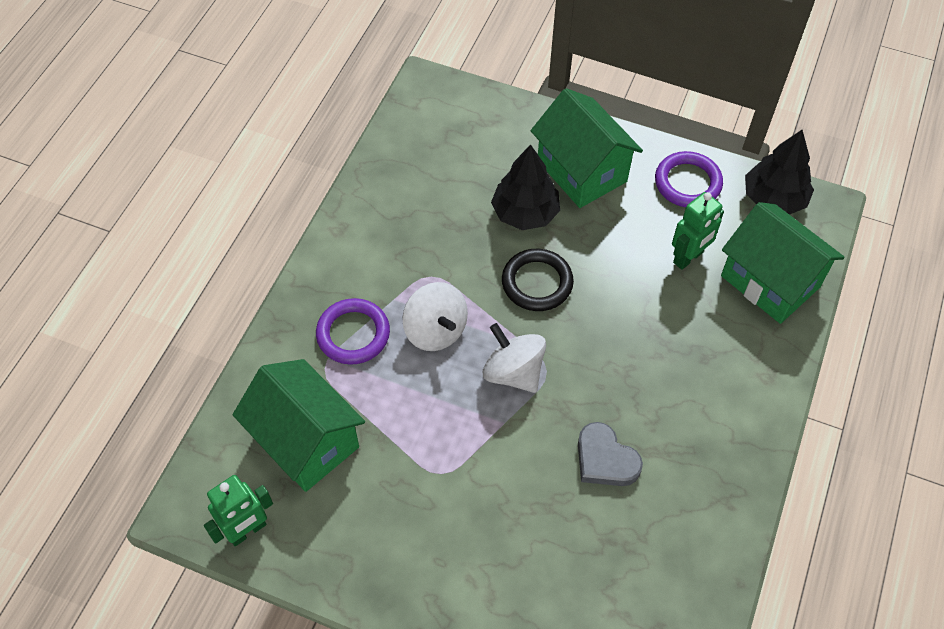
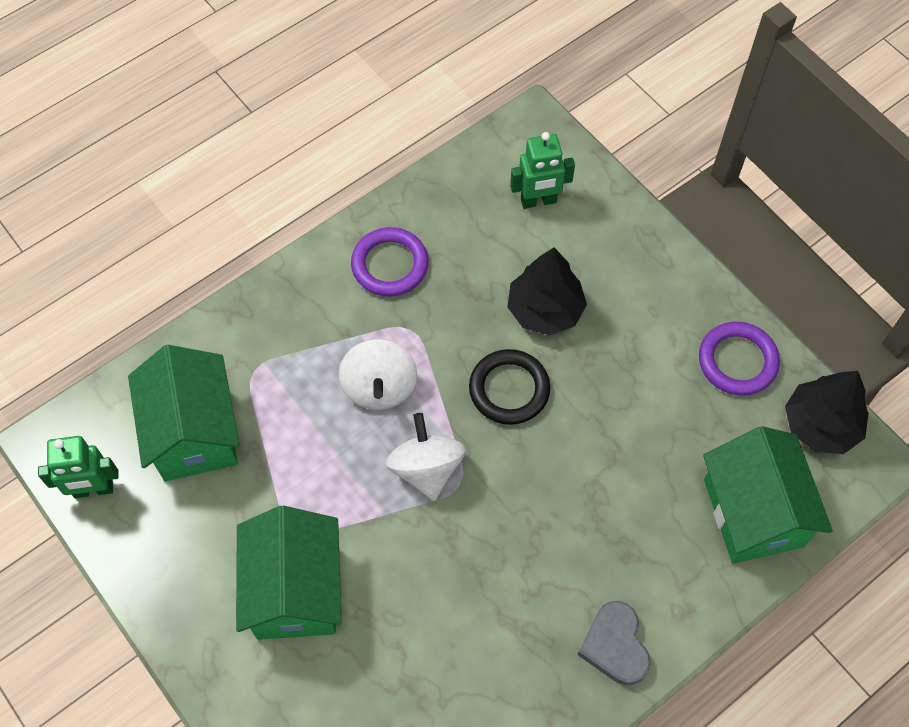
camera: 30 degrees right, 5 degrees up
purple ring [316,298,390,365] -> purple ring moved to [351,227,429,296]
green house [531,88,643,208] -> green house moved to [236,506,342,640]
grey heart [578,422,643,486] -> grey heart moved to [577,601,650,685]
green robot [672,192,724,270] -> green robot moved to [510,132,575,209]

